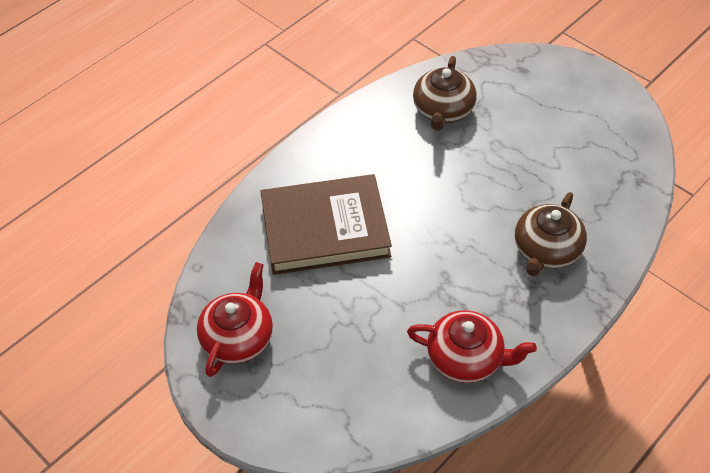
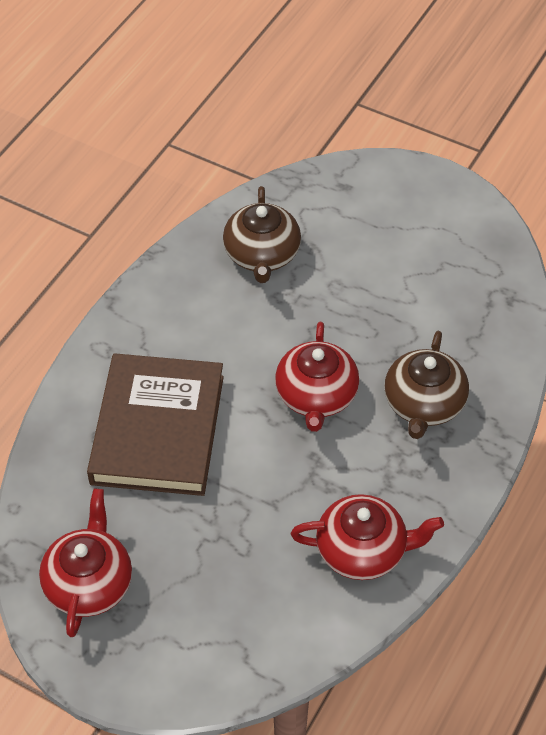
camera: 15 degrees left, 0 degrees up
brown book [260,174,392,275] -> brown book turned 60 degrees counterclockwise [87,353,224,496]
none -> red teapot [275,322,359,432]

